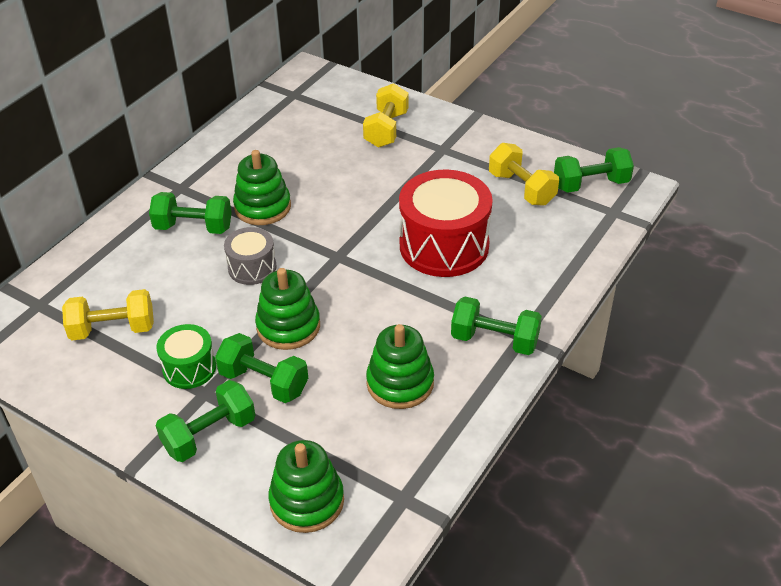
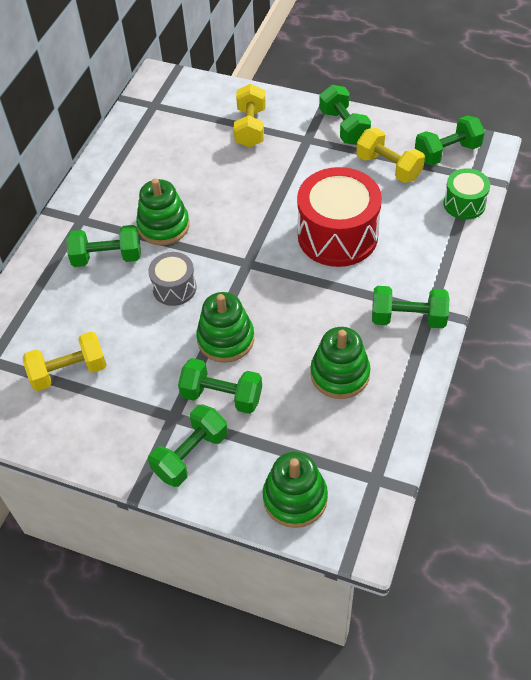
camera: 10 degrees left, 10 degrees up
green drum [156,324,216,389] -> green drum moved to [443,168,490,220]
none -> green dumbbell [319,85,371,145]

